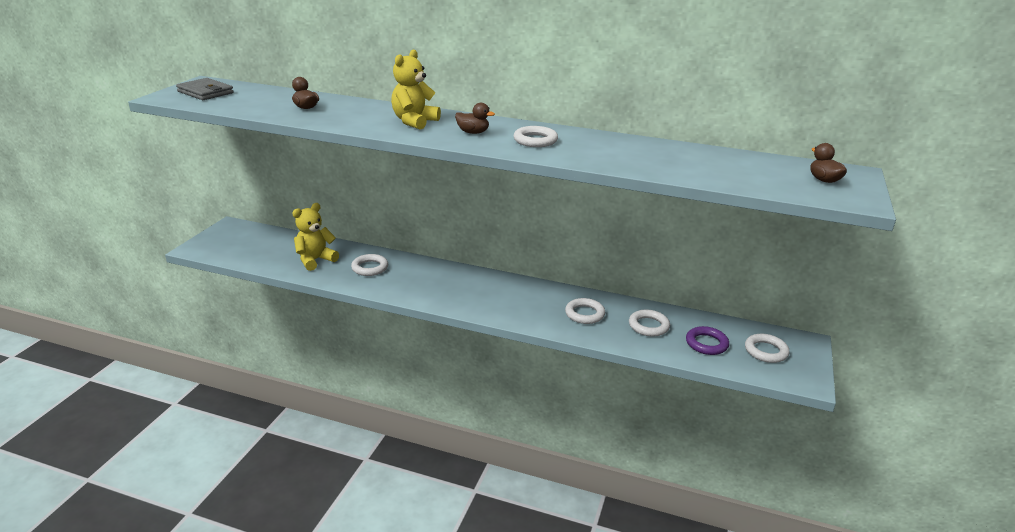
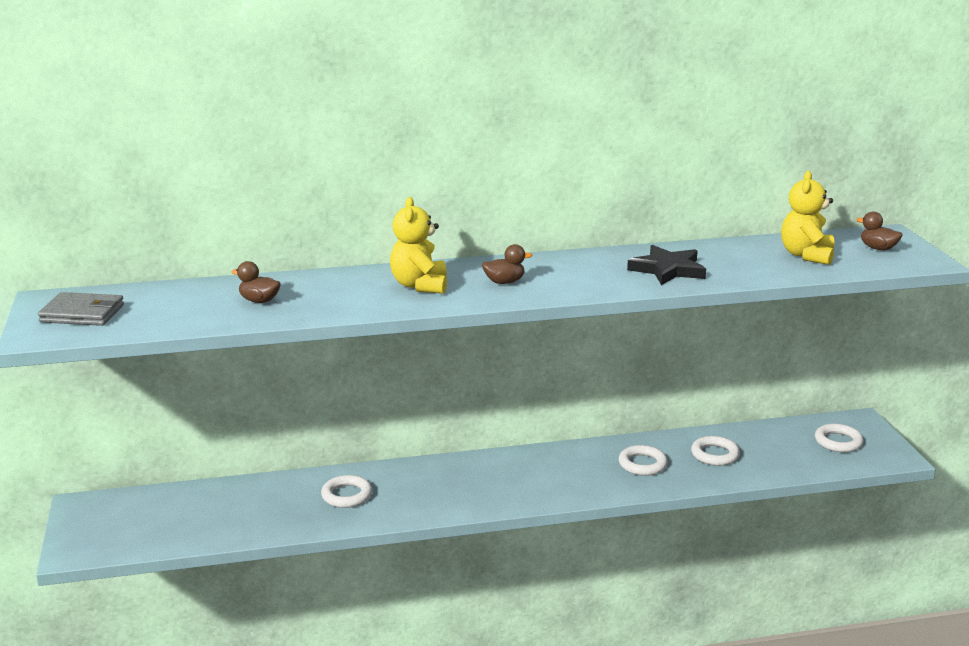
camera: 30 degrees left, 5 degrees down
yellow teddy bear [292,203,339,271] -> yellow teddy bear moved to [781,171,834,265]
white ring [514,126,558,147] -> none
purple ring [686,326,729,355] -> none
none -> black star [627,245,706,285]

